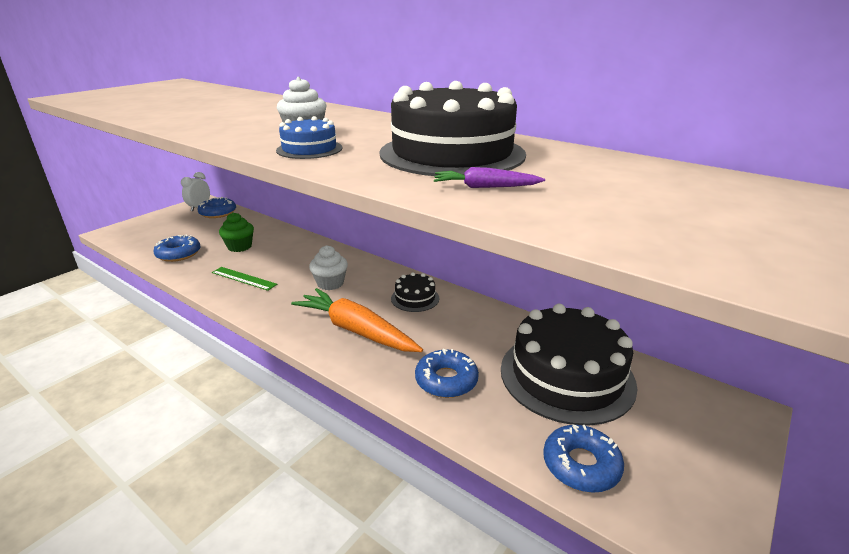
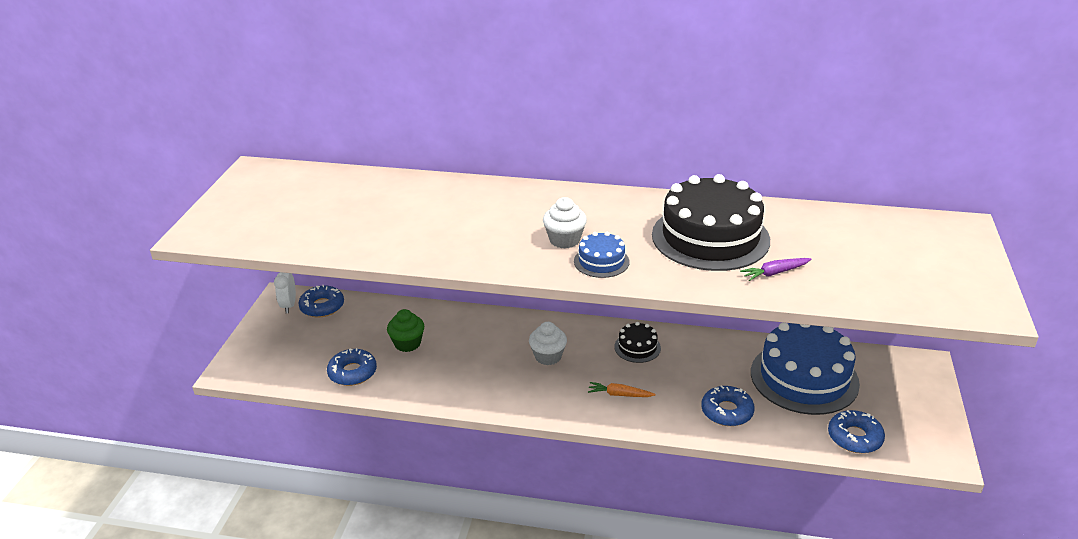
camera: 25 degrees left, 5 degrees up
green ruler [212,267,277,291] -> none
orange carrot [291,288,423,352] -> orange carrot [588,382,656,397], size x0.46
black cake [501,304,637,426] -> blue cake [751,322,860,415]

